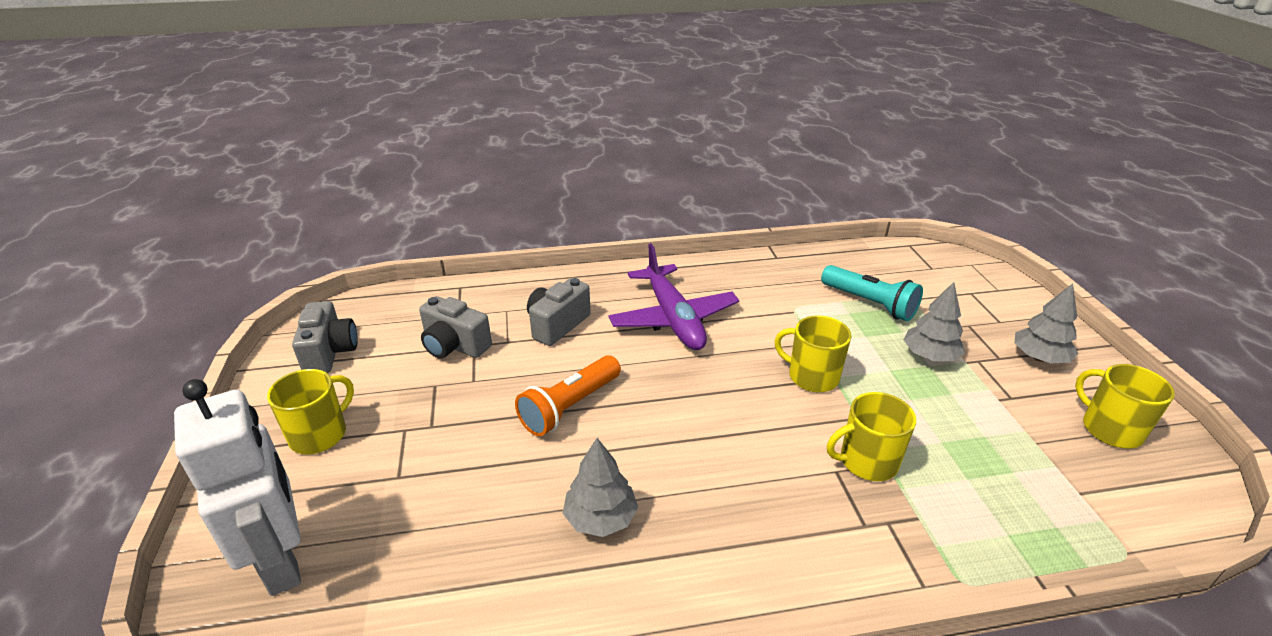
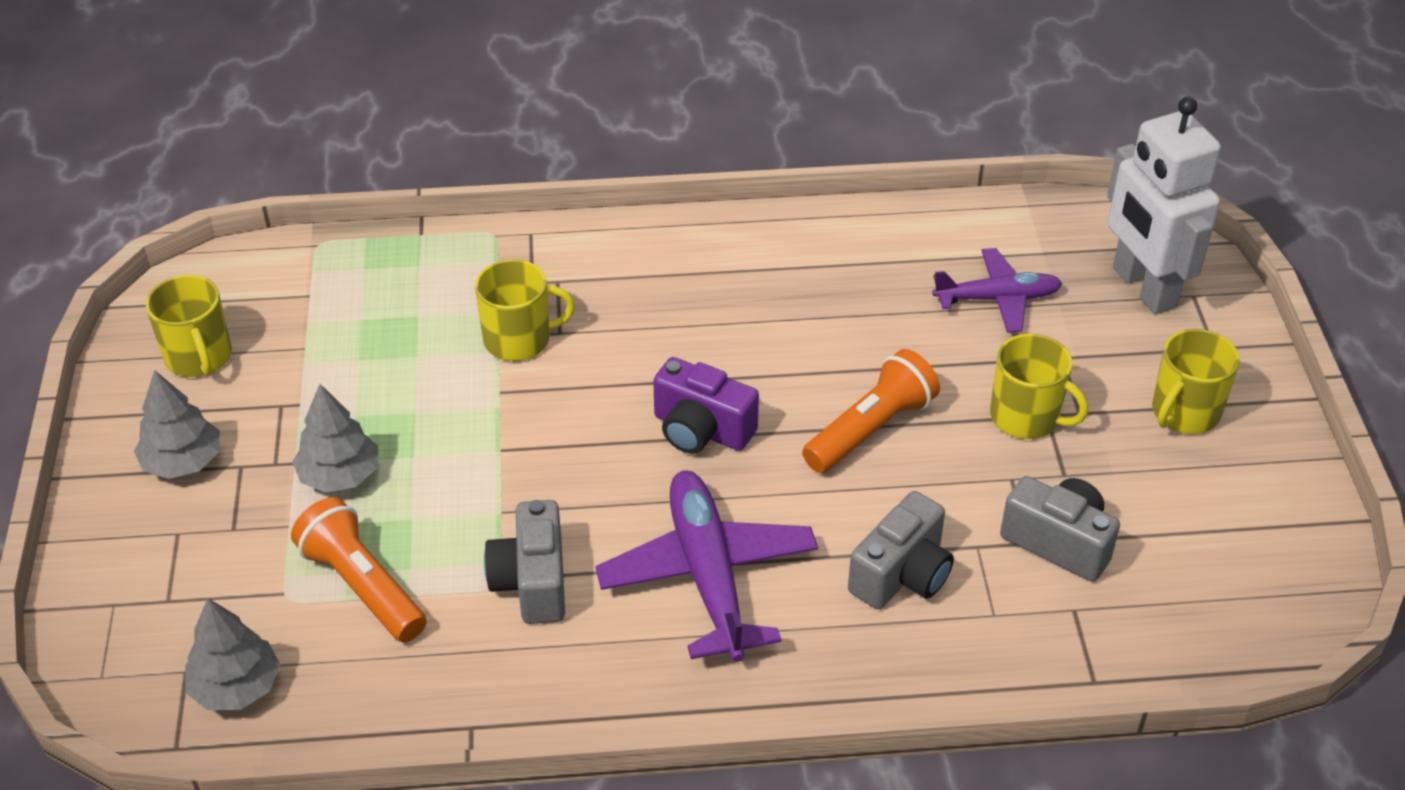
camera: 175 degrees left, 10 degrees up
grey camera [292,301,358,373] -> grey camera moved to [484,500,565,624]
grey tree [563,438,638,537] -> grey tree moved to [185,598,280,710]
yellow mug [774,316,851,392] -> yellow mug moved to [990,334,1088,439]
turquoise flashlight [821,265,923,321] -> orange flashlight [291,497,427,642]
none -> purple camera [653,357,759,454]
none -> purple plane [932,248,1063,333]

